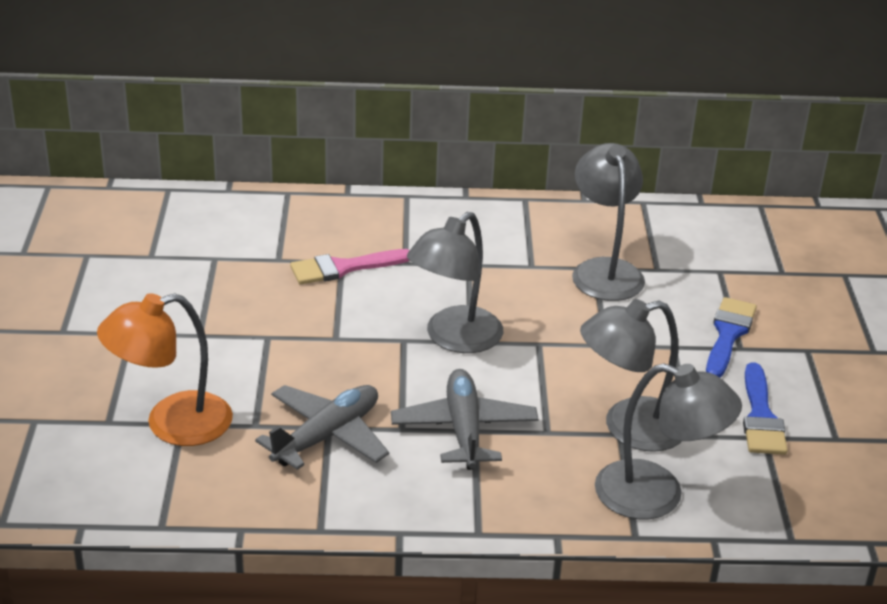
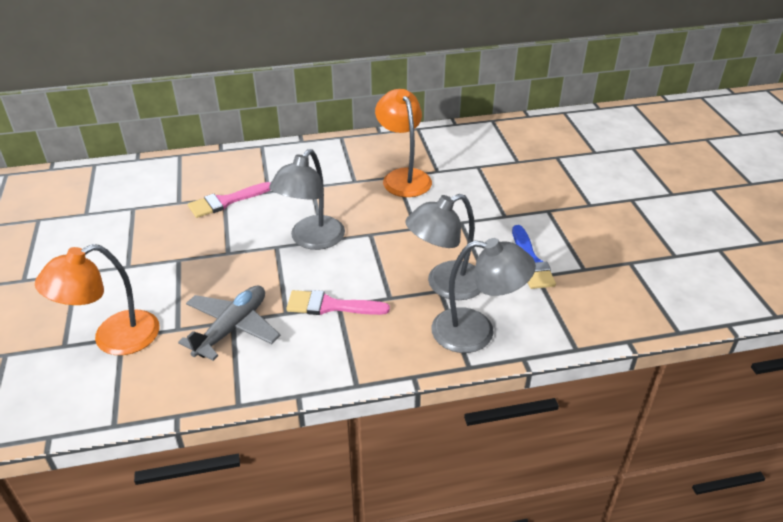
camera: 10 degrees left, 5 degrees up
grey plane [391,369,539,470] -> pink brush [286,290,390,315]
grey lamp [572,143,645,301] -> orange lamp [375,89,432,197]
blue brush [706,297,757,378] -> none

